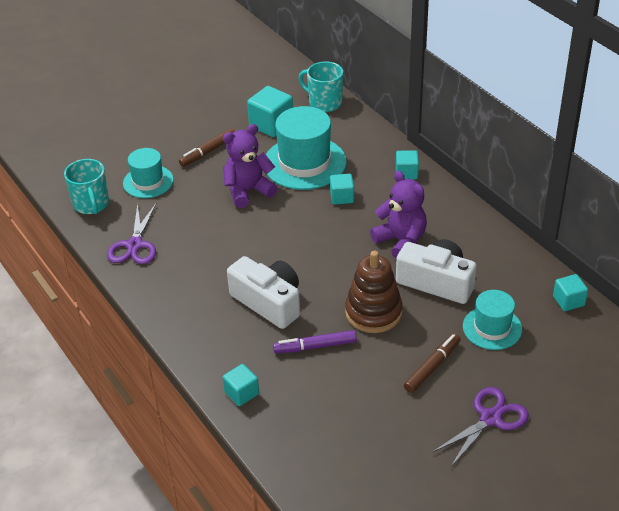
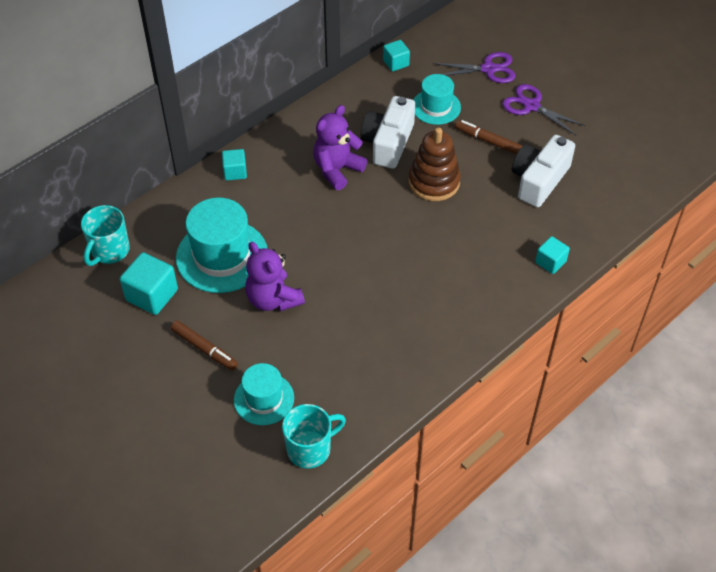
camera: 100 degrees left, 10 degrees up
purple scissors [107,204,156,264] -> purple scissors moved to [433,52,516,83]
white camera [227,256,300,329] -> white camera moved to [512,135,575,208]
purple marker [273,330,357,354] -> none
turquoise cube [330,174,354,205] -> none

